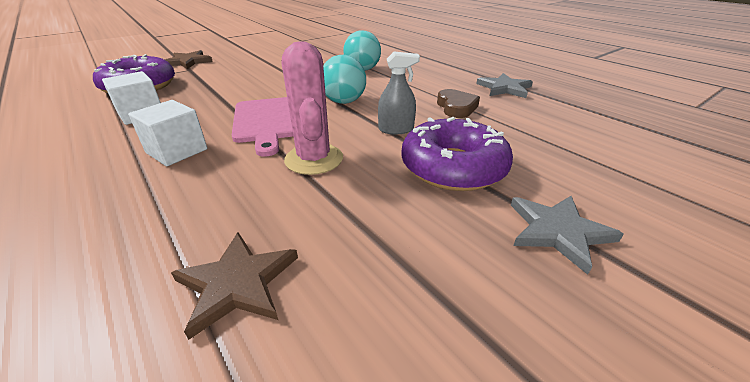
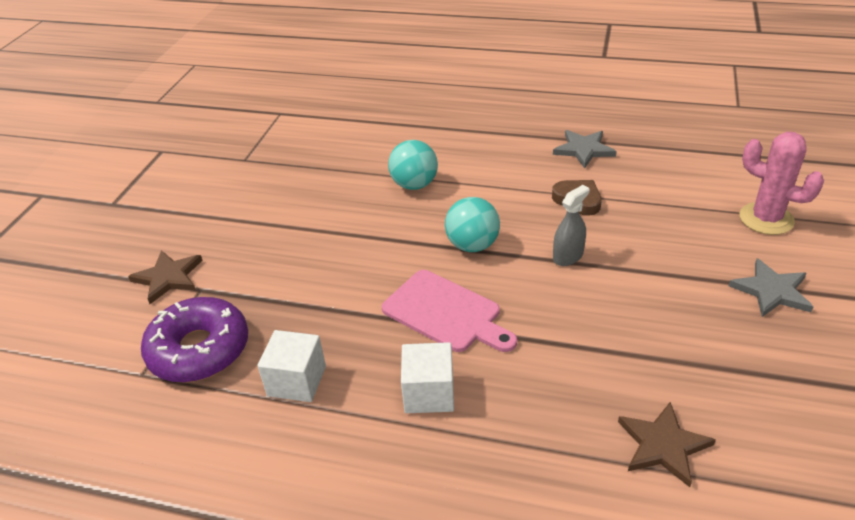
camera: 35 degrees left, 5 degrees up
pink cactus [282,41,343,175] -> pink cactus moved to [739,132,824,235]
purple donut [401,117,513,191] -> none

